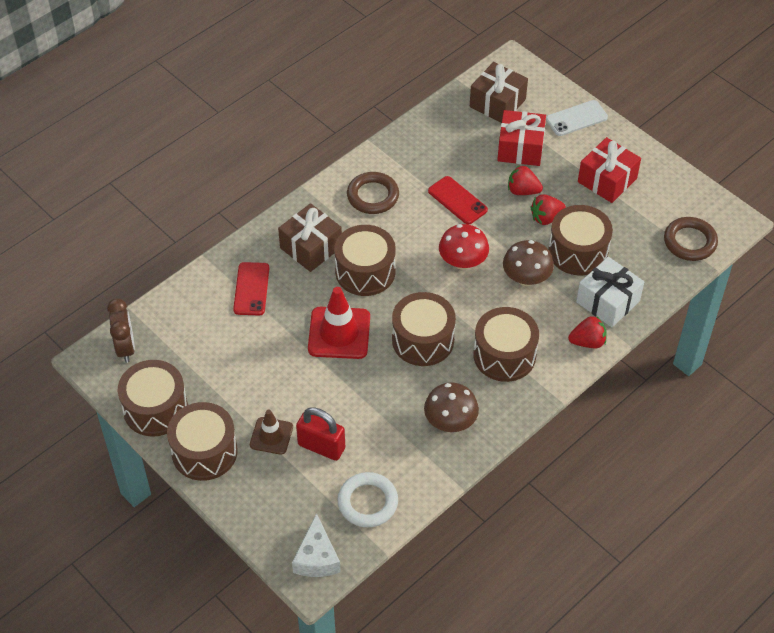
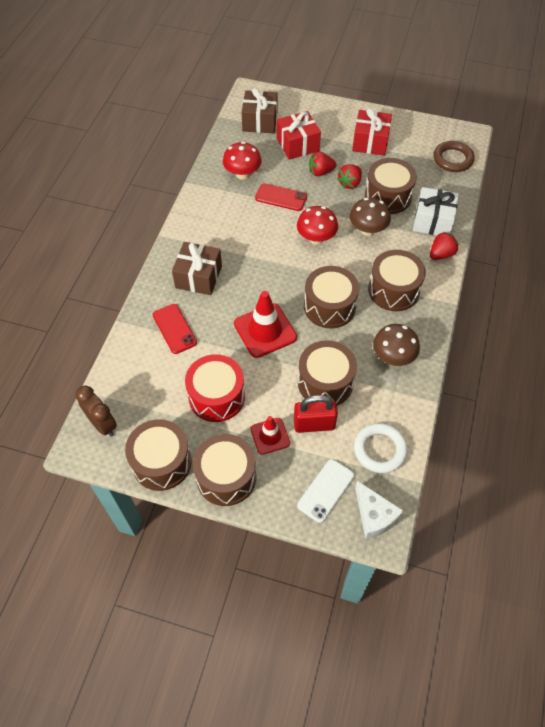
camera: 30 degrees left, 5 degrees up
brown traffic cone [250,410,293,455] -> red traffic cone [251,416,290,455]
brown drum [334,225,396,296] -> brown drum moved to [298,340,357,405]
brown ring [347,172,399,214] -> none
white phone [546,100,608,136] -> white phone moved to [297,459,354,523]
none -> red drum [185,354,245,422]
none -> red mushroom [223,142,262,179]

